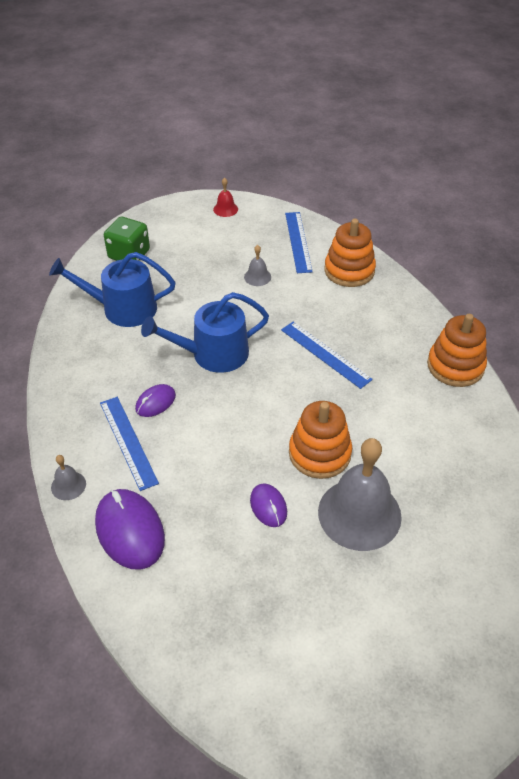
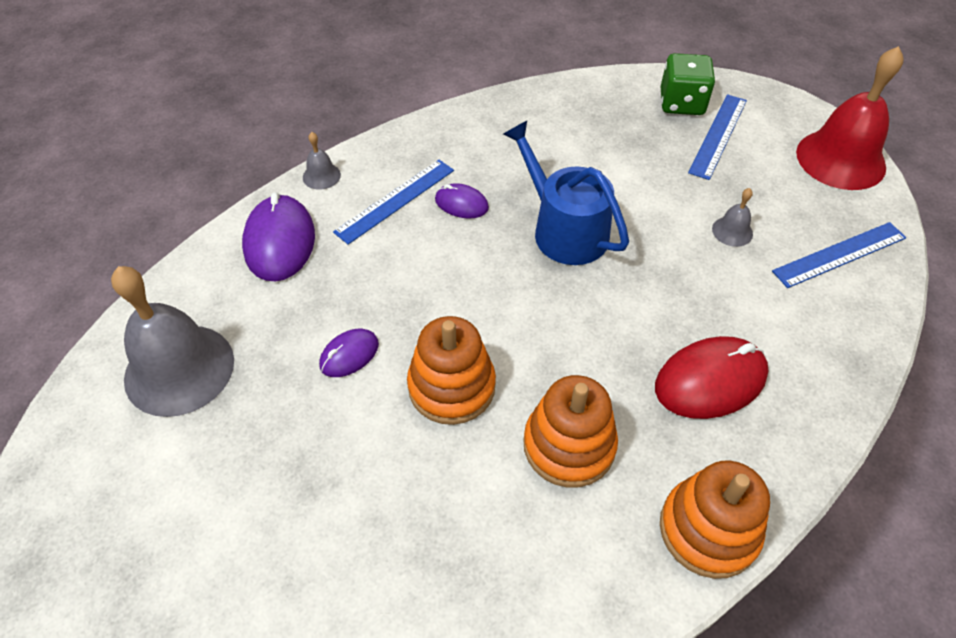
camera: 70 degrees right, 5 degrees up
blue watering can [49,252,176,327] -> none
purple mouse [95,489,165,570] -> purple mouse turned 45 degrees counterclockwise [242,192,315,281]
red bell [213,177,238,217] -> red bell [796,46,904,190], size x2.33
blue ruler [281,322,373,389] -> blue ruler moved to [688,94,747,180]
grey bell [318,438,402,551] -> grey bell moved to [111,266,234,417]
orange stacking toy [324,219,376,287] -> orange stacking toy moved to [524,375,618,488]
none -> red mouse [655,336,769,419]

